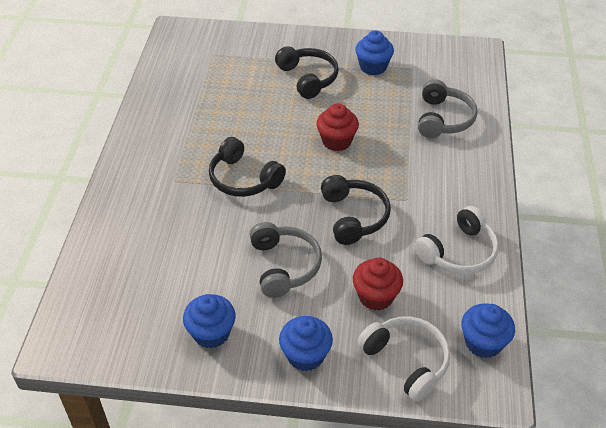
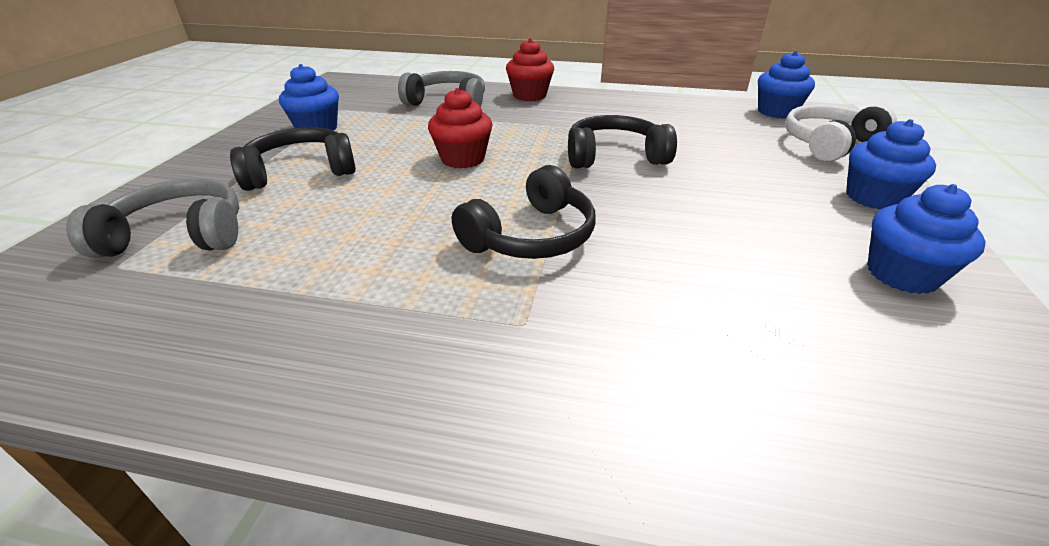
camera: 85 degrees left, 10 degrees down
grey headphones [250,222,322,298] -> grey headphones moved to [66,178,239,258]
red cupcake [353,258,403,311] -> red cupcake moved to [506,38,554,101]
white headphones [415,206,499,274] -> none

